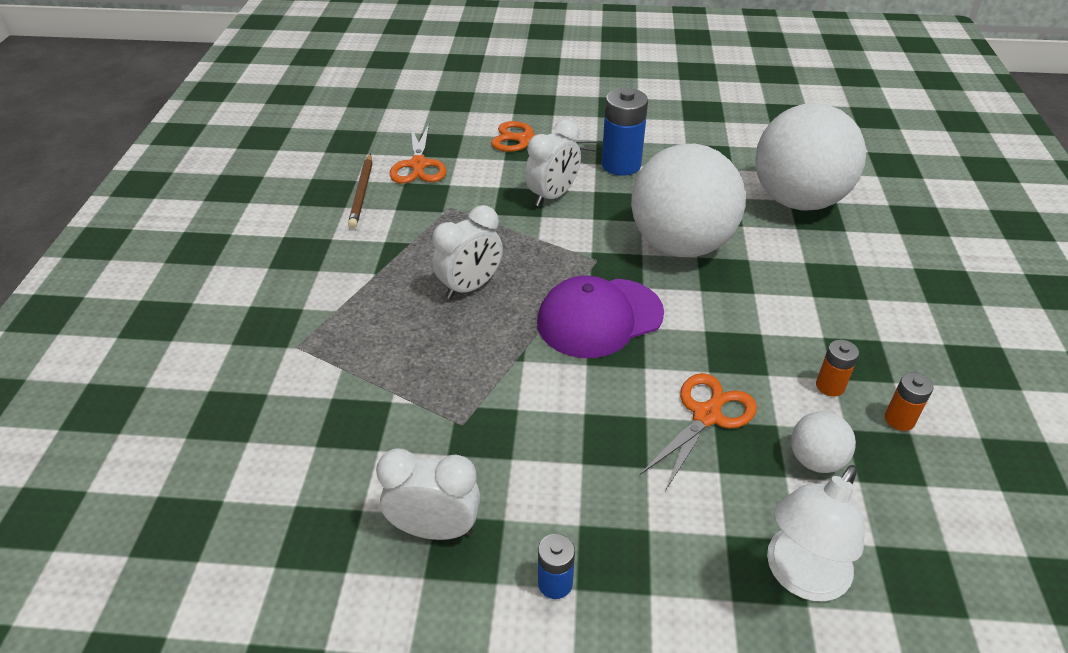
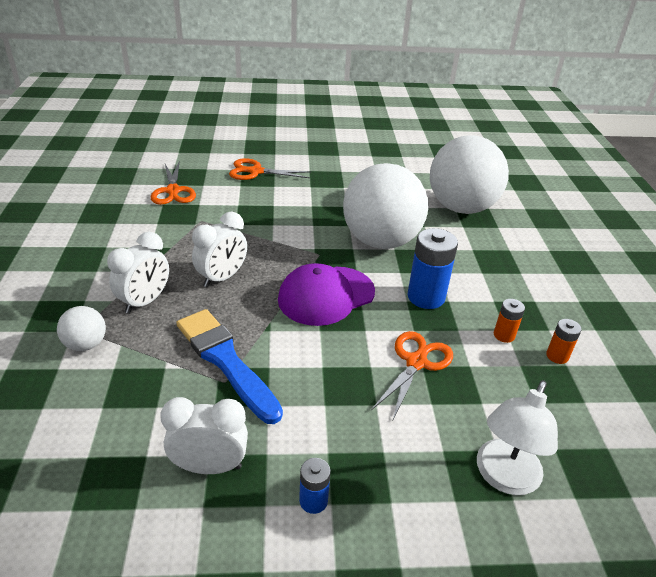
camera: 10 degrees left, 5 degrees down
brown pencil [348,154,372,228] -> none
white clock [525,119,581,207] -> white clock moved to [107,232,169,314]
blue battery [601,88,648,176] -> blue battery moved to [408,228,458,309]
white ball [791,411,856,473] -> white ball moved to [57,306,106,351]
none -> blue brush [176,309,283,424]

